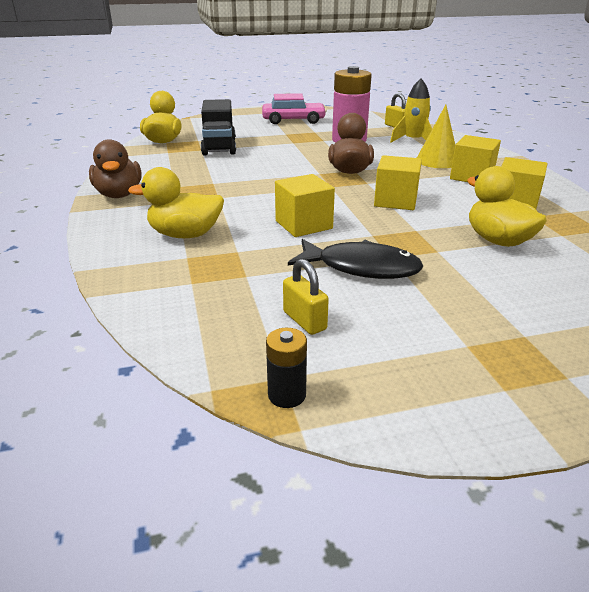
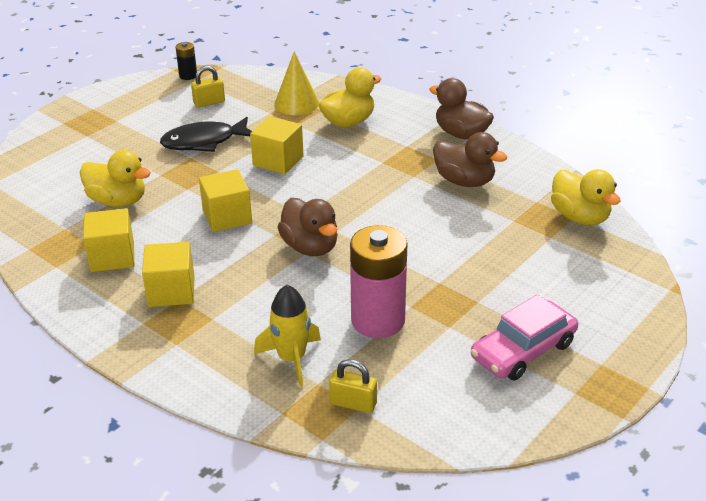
camera: 145 degrees right, 5 degrees up
black truck [201,99,236,156] -> none
yellow padlock [283,259,329,335] -> yellow padlock turned 45 degrees counterclockwise [191,66,225,107]
yellow cone [417,105,455,168] -> yellow cone moved to [274,51,319,115]
none -> brown duck [433,132,507,187]

